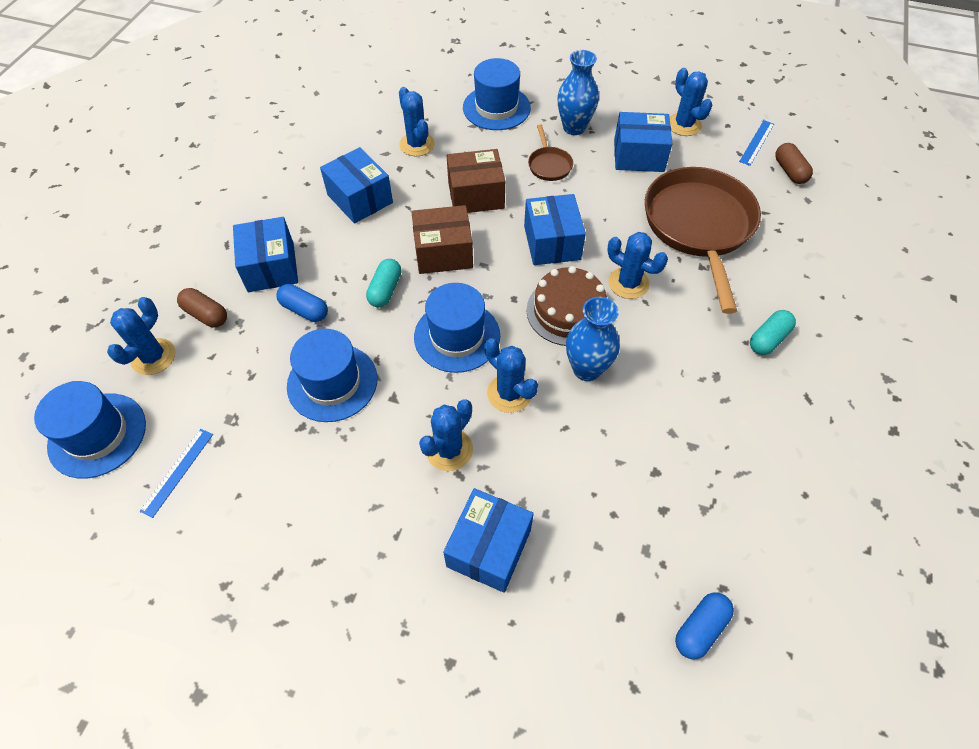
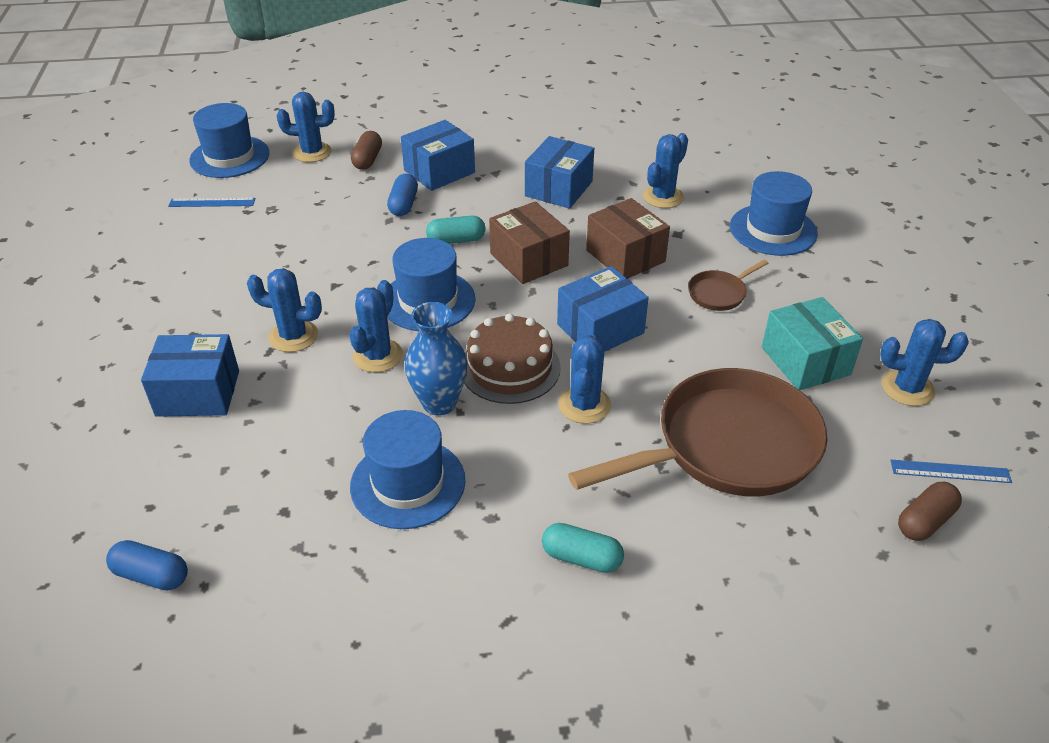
camera: 65 degrees right, 15 degrees down
blue hat [287,329,377,422] -> blue hat moved to [350,410,465,529]
blue vase [557,50,599,135] -> none
blue box [614,112,672,172] -> turquoise box [762,297,863,390]
blue cactus [670,68,712,136] -> blue cactus turned 60 degrees clockwise [880,319,969,406]

